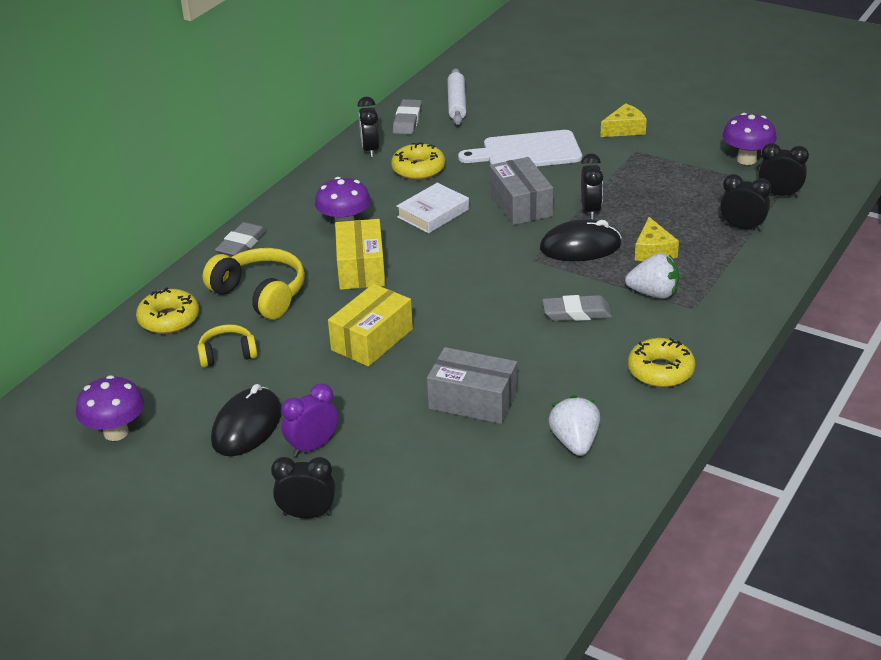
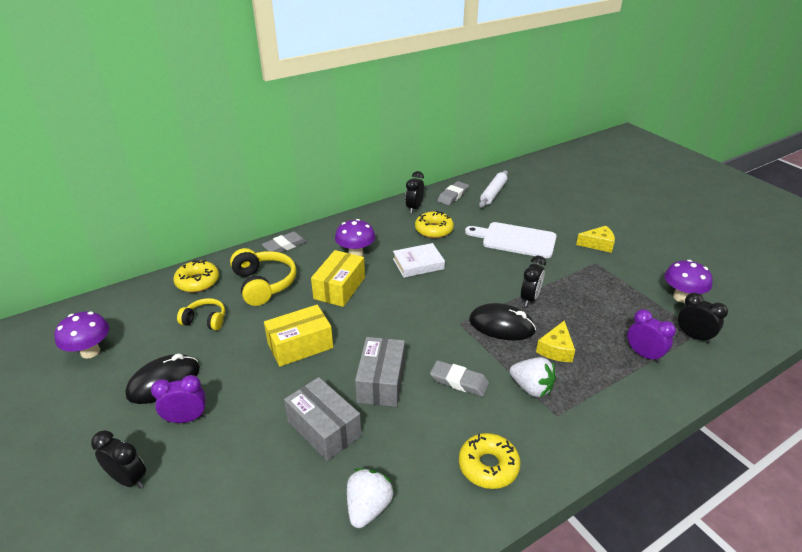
camera: 25 degrees right, 0 degrees up
grey box [490,157,553,225] -> grey box moved to [355,337,405,407]
black clock [720,174,771,231] -> purple clock [627,309,676,363]

